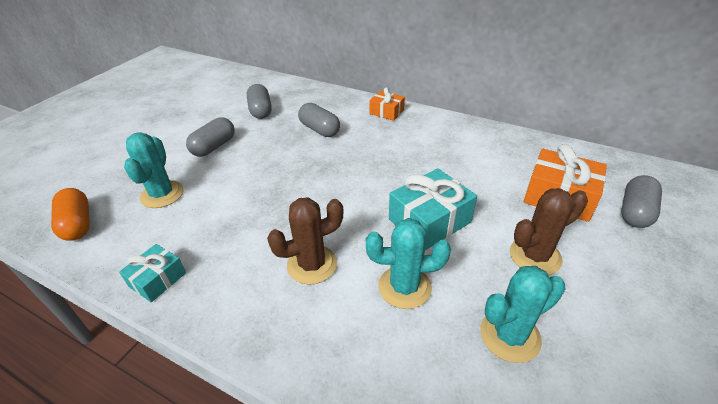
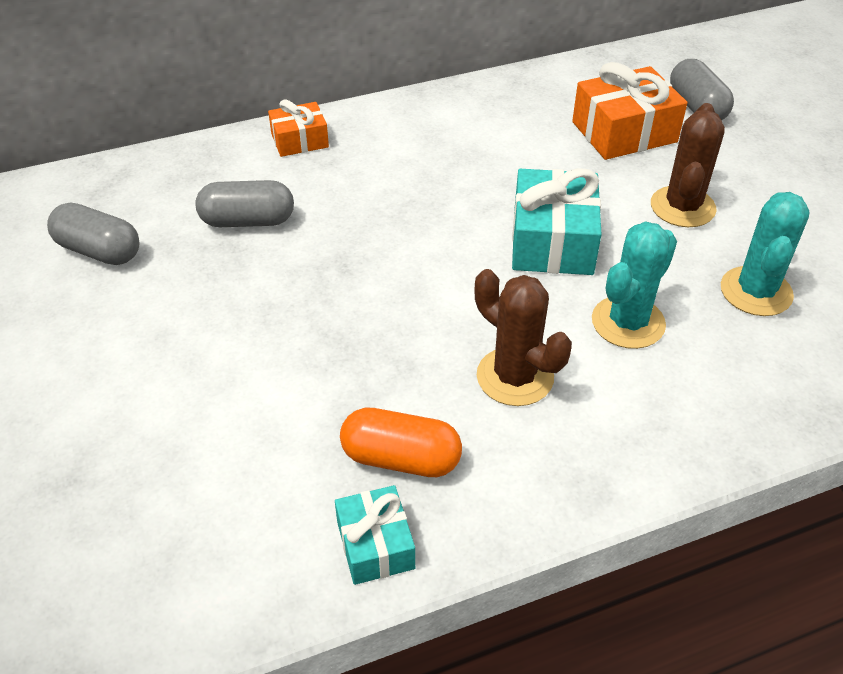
camera: 50 degrees left, 5 degrees up
orange capsule [51,188,90,241] -> orange capsule moved to [340,408,462,477]
turquoise cactus [124,132,184,208] -> none
grey capsule [186,117,235,157] -> none
brown cactus [267,197,344,285] -> brown cactus turned 60 degrees counterclockwise [474,269,572,406]

